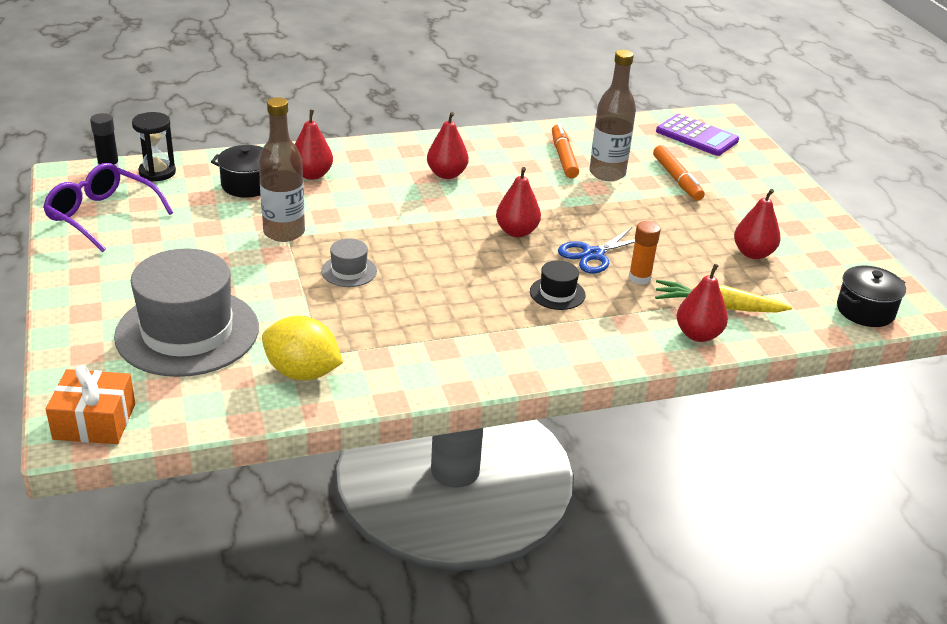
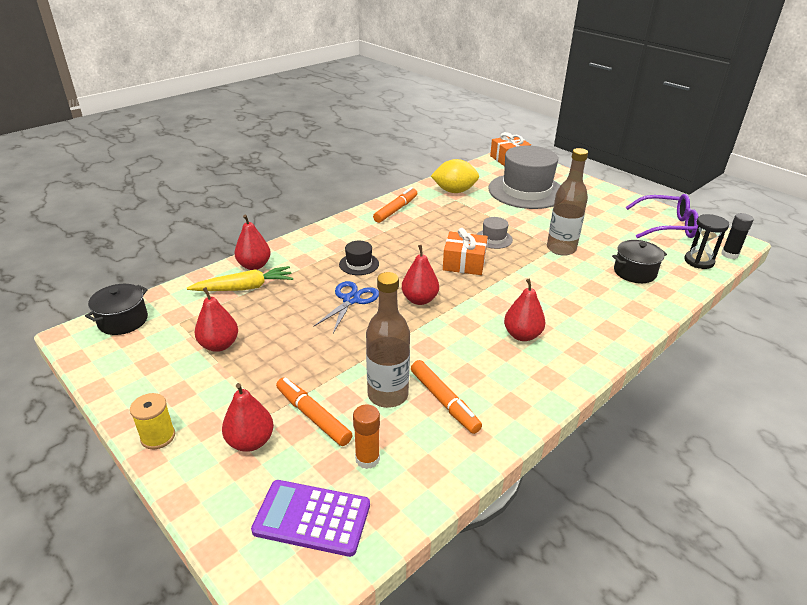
camera: 155 degrees right, 0 degrees up
red pear [295,109,333,180] -> red pear moved to [222,383,274,452]
orange glue stick [629,221,661,285] -> orange glue stick moved to [353,405,380,469]
none -> yellow spool [130,393,175,449]
none -> orange marker [373,187,417,223]
none -> orange gift [443,228,488,275]

